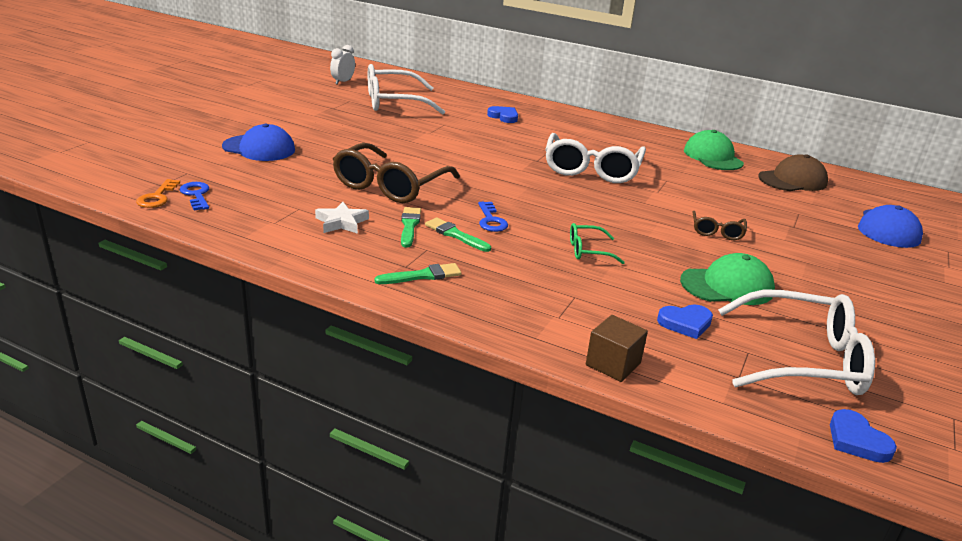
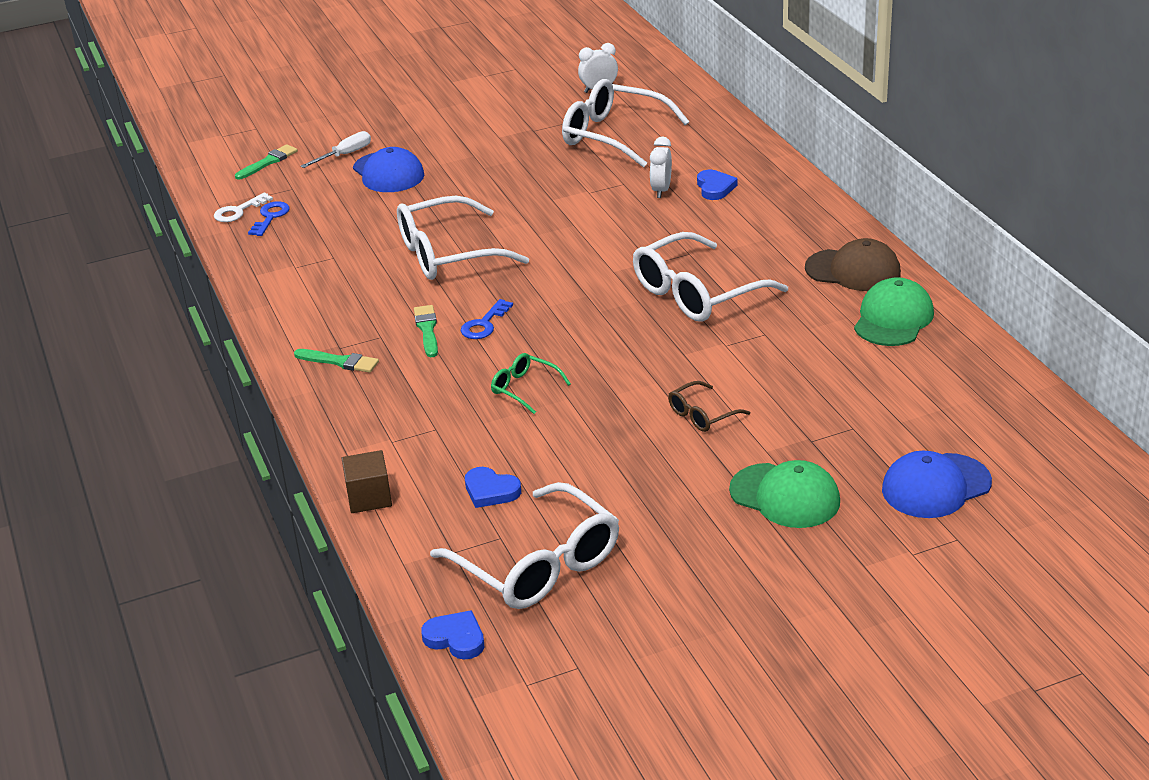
camera: 45 degrees right, 5 degrees up
orange key [136,179,180,208] -> white key [214,192,273,222]
white star [315,202,369,234] -> none
brown glasses [333,143,460,203] -> white glasses [397,196,529,280]
green brush [401,207,421,248] -> green brush moved to [235,144,298,180]
green cap [680,253,775,305] -> green cap moved to [729,460,840,528]
brown cap [759,154,828,191] -> brown cap moved to [805,238,901,291]
blue heart [830,409,897,463] -> blue heart turned 105 degrees clockwise [421,610,484,660]
none -> white screwdriver [301,131,371,168]
none -> white clock [650,137,672,198]

